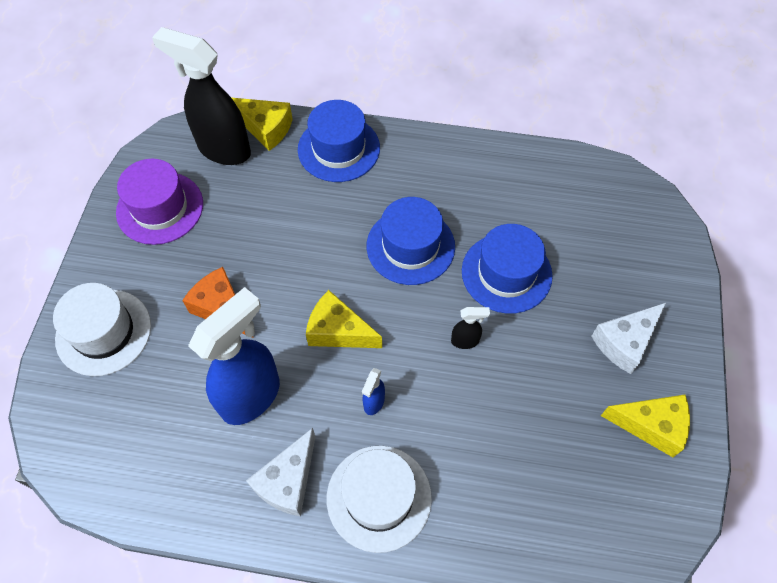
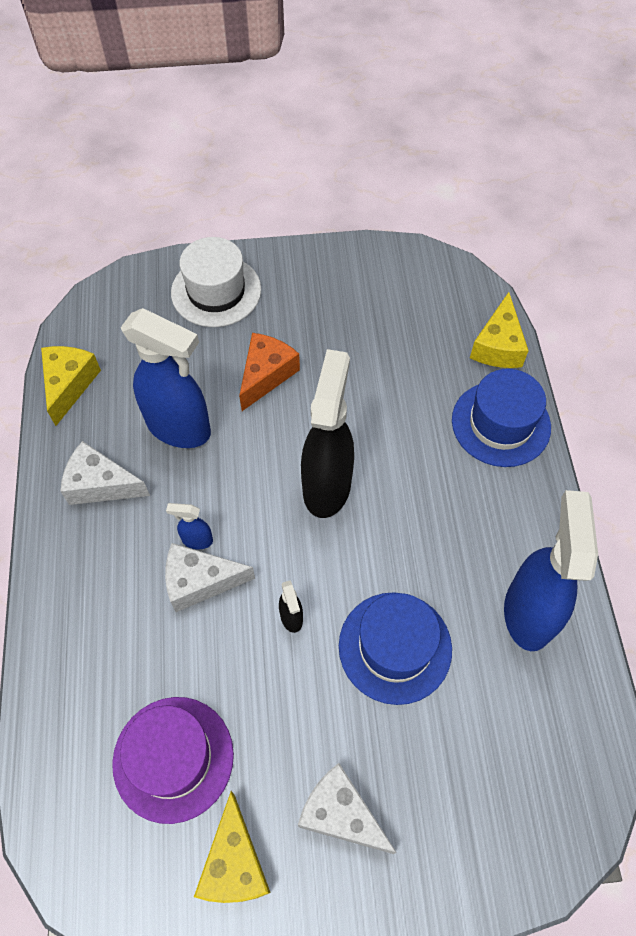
camera: 75 degrees right, 0 degrees up
purple hat [116,159,203,245] -> purple hat moved to [112,697,234,824]
black spray bottle [152,27,251,165] -> black spray bottle moved to [301,349,354,518]
yellow cheese [306,290,382,348] -> yellow cheese moved to [41,346,101,426]
white hat [327,446,432,553] -> none
blue hat [367,197,455,285] -> none
none -> white cheese [165,543,255,612]
none -> blue spray bottle [504,490,598,651]

